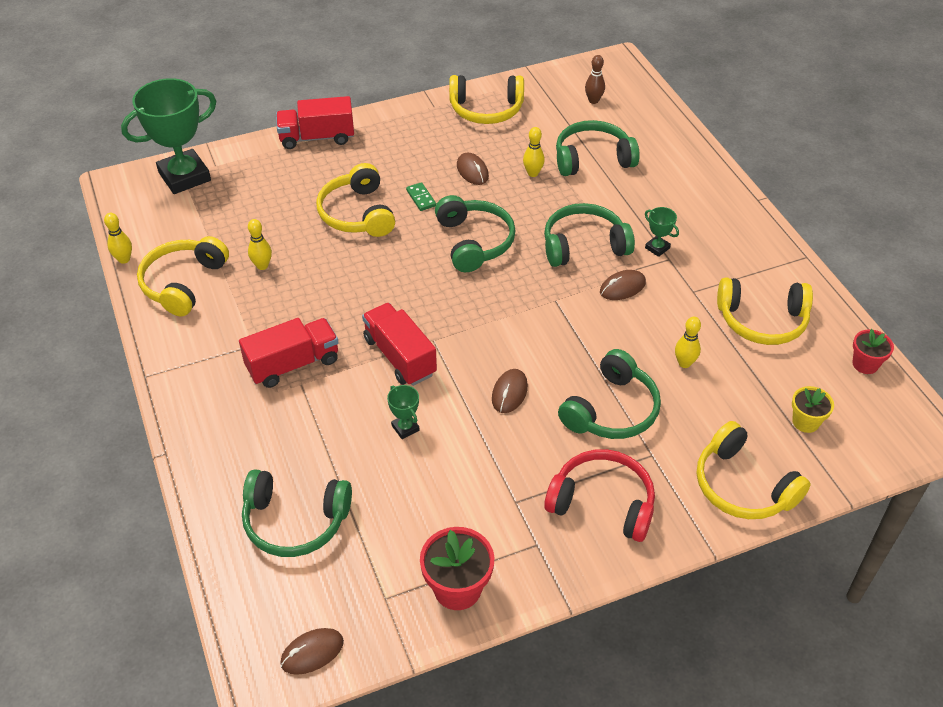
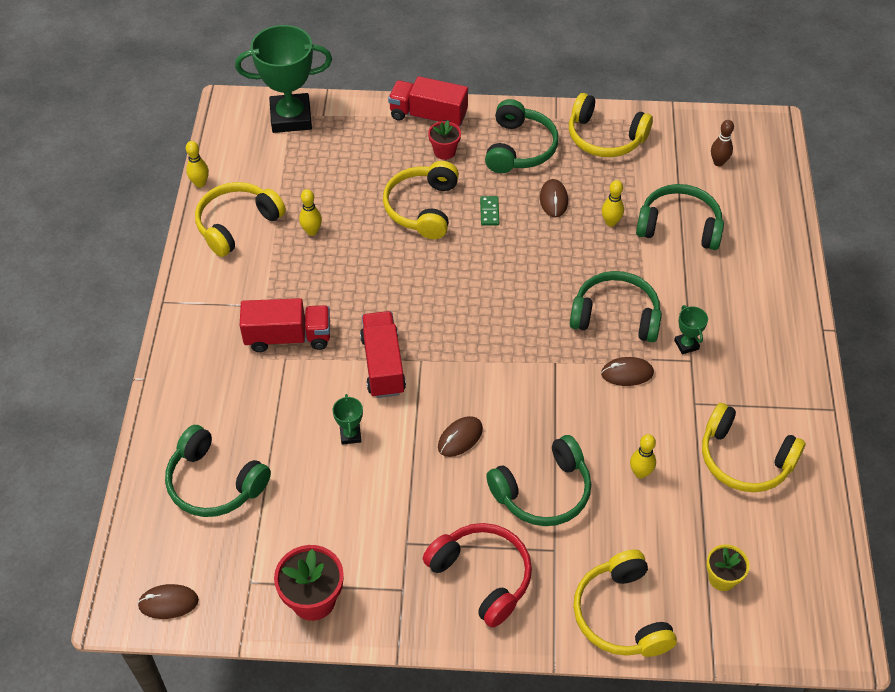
camera: 25 degrees right, 5 degrees up
green headphones [435,195,516,272] -> green headphones moved to [485,99,559,173]
red flower pot [853,329,894,374] -> red flower pot moved to [428,120,461,160]

